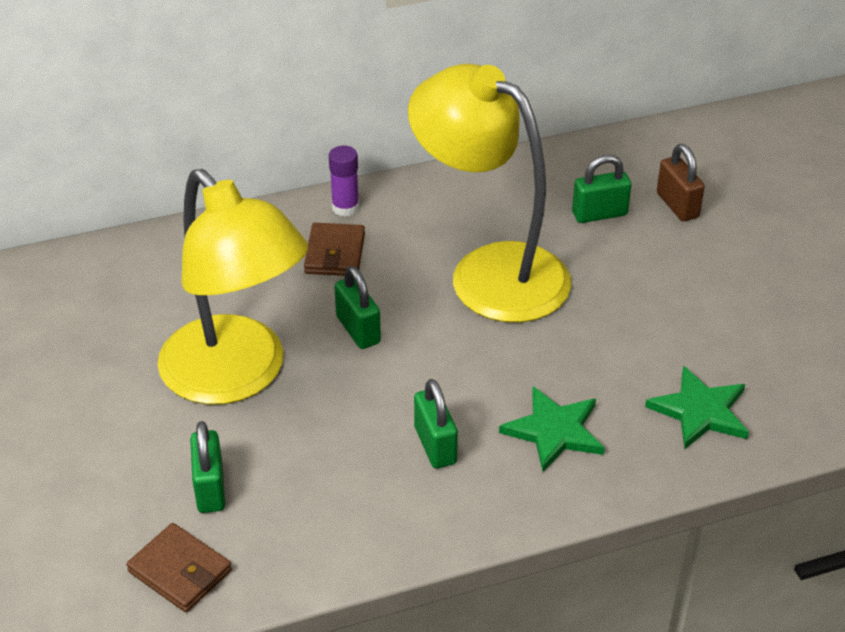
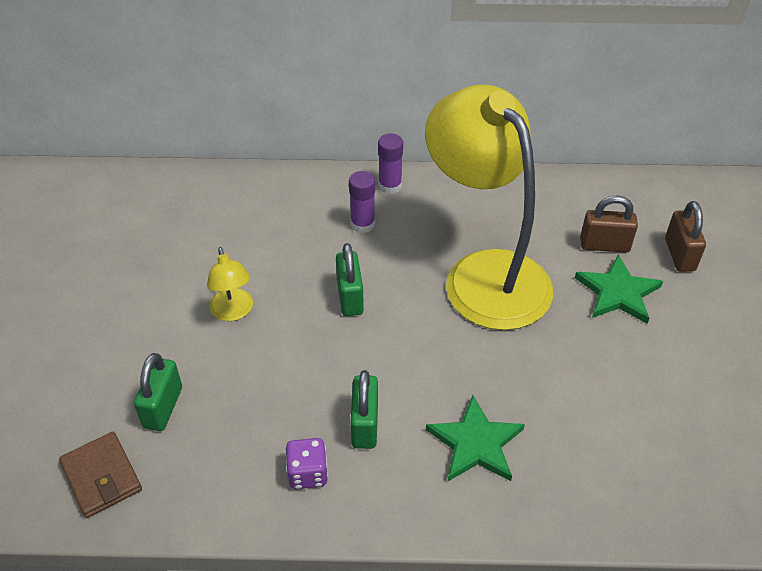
camera: 20 degrees right, 5 degrees up
yellow lamp [157,169,308,405] -> yellow lamp [207,247,253,321], size x0.40
brown wallet [304,223,365,276] -> purple glue stick [349,171,375,233]
green padlock [572,155,632,223] -> brown padlock [580,195,638,252]
green star [645,366,749,449] -> green star moved to [575,254,663,324]
none -> purple dice [286,438,328,489]

